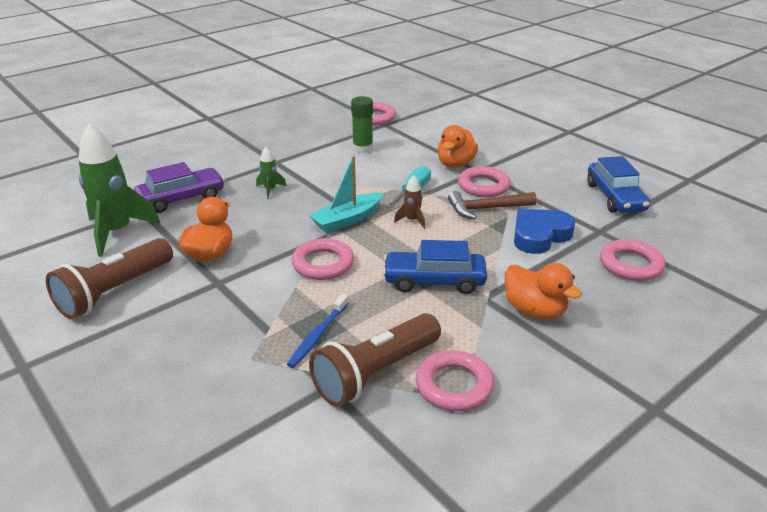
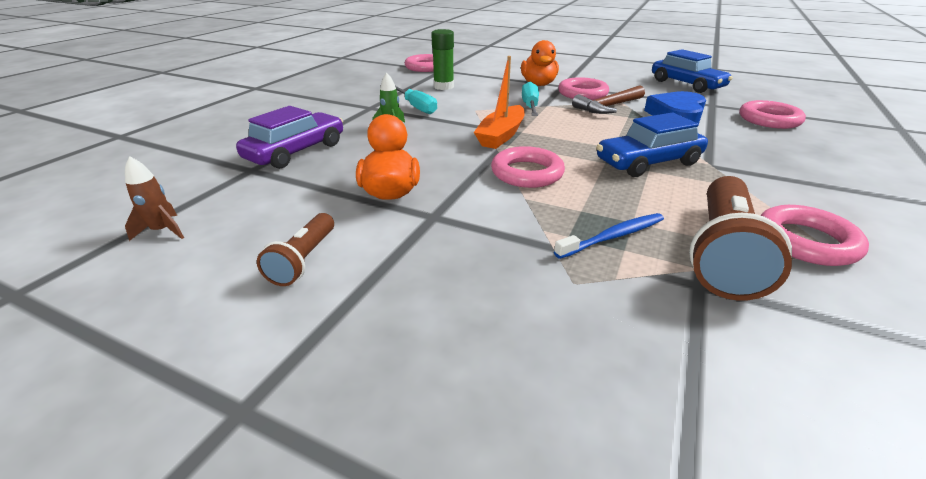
camera: 25 degrees left, 0 degrees up
brown flashlight [46,238,173,319] -> brown flashlight [257,213,334,286], size x0.55
green rocket [78,124,161,257] -> none
blue toothbrush [287,294,348,368] -> blue toothbrush turned 120 degrees counterclockwise [554,213,664,259]
turquoise boat [309,156,383,233] -> orange boat [474,56,525,149]
brown rocket [394,175,425,229] -> brown rocket moved to [125,156,184,241]
orange duck [505,263,582,320] -> none
none -> turquoise screwdriver [395,86,437,114]

